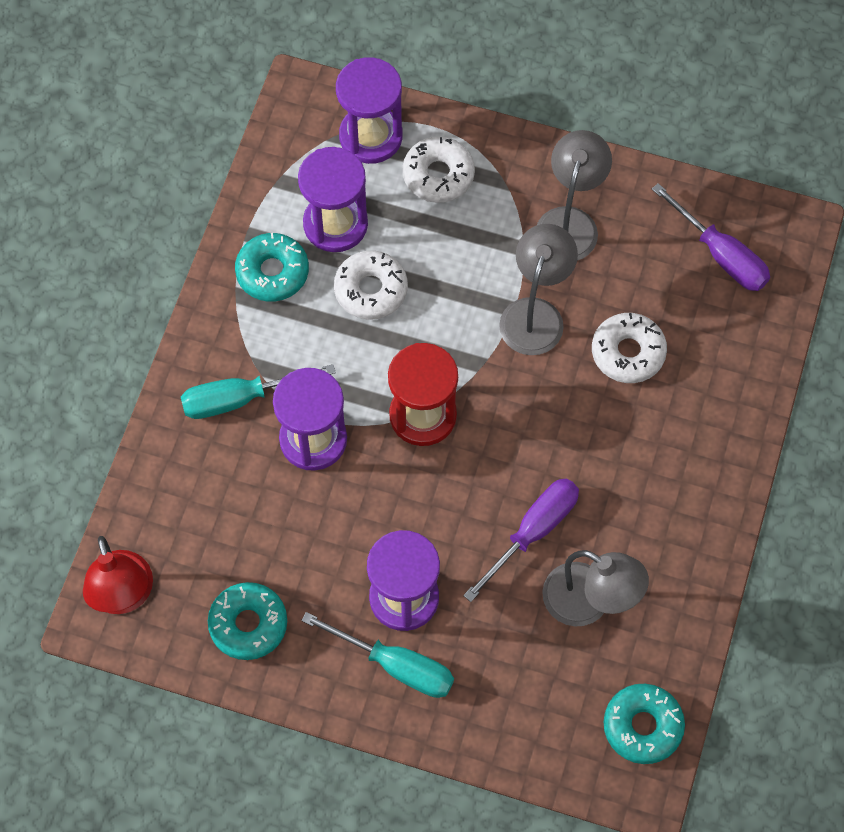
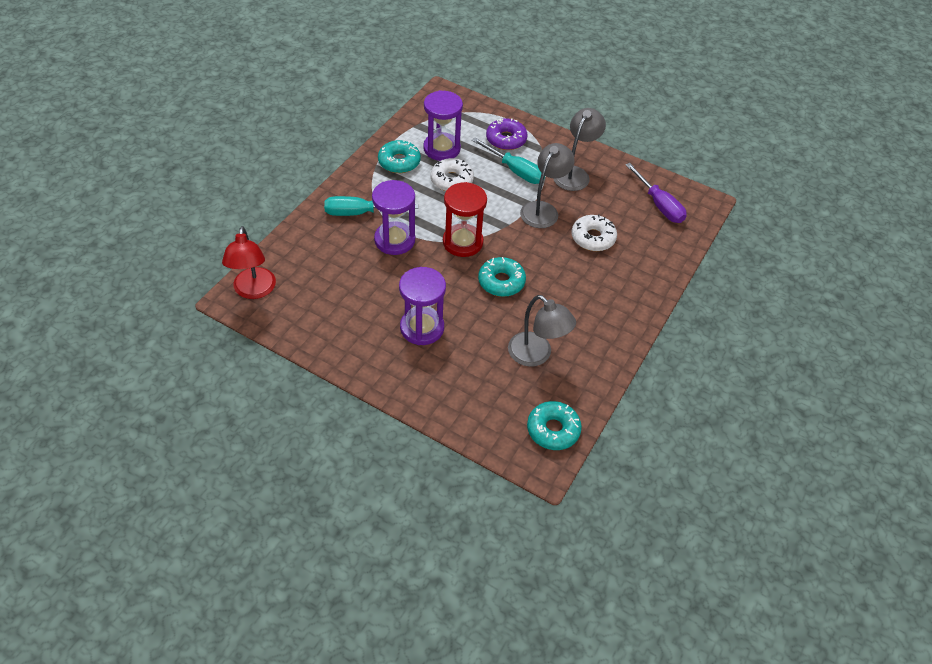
camera: 10 degrees right, 15 degrees down
turquoise donut [208,582,287,660] -> turquoise donut moved to [478,257,526,297]
turquoise screwdriver [301,612,454,698] -> turquoise screwdriver moved to [472,138,545,184]
purple hourglass [336,57,403,164] -> none
white donut [403,136,475,203] -> purple donut [486,118,528,150]
purple screwdriver [463,478,579,602] -> none

